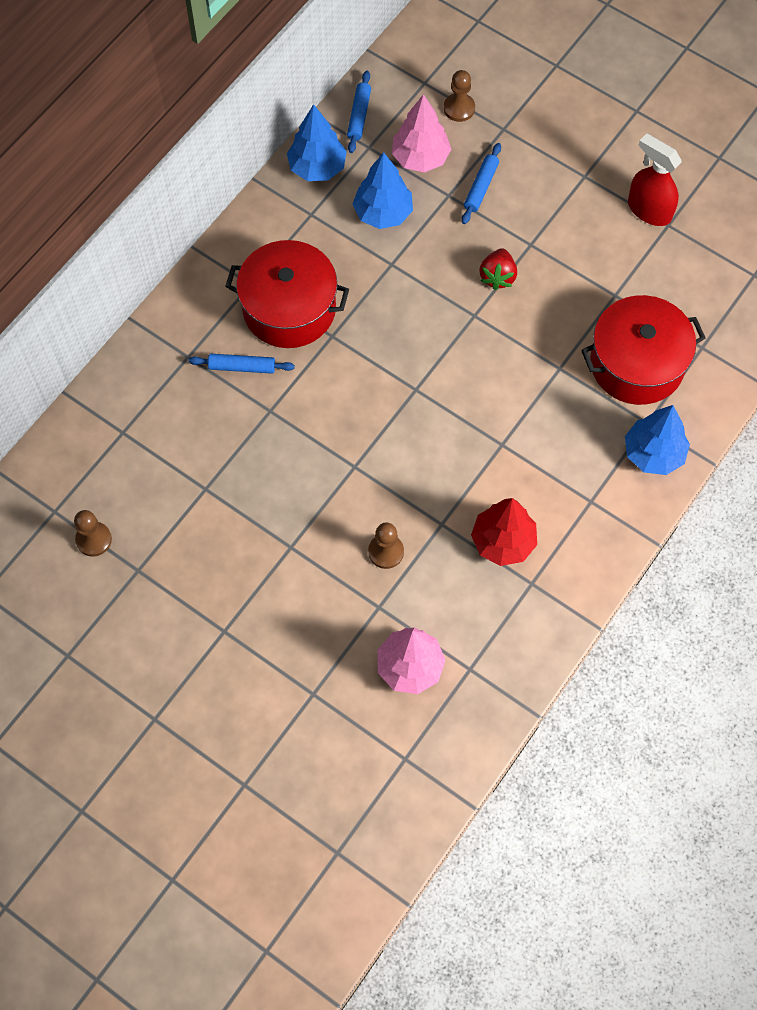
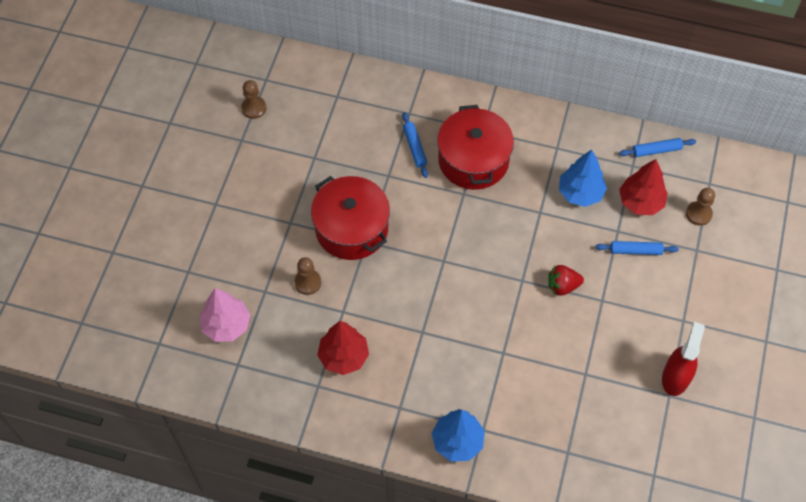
camera: 70 degrees right, 5 degrees down
blue tree [287,104,347,181] -> none
pink tree [392,94,451,173] -> red tree [619,159,668,215]
red pot [581,295,706,405] -> red pot moved to [311,176,390,260]

